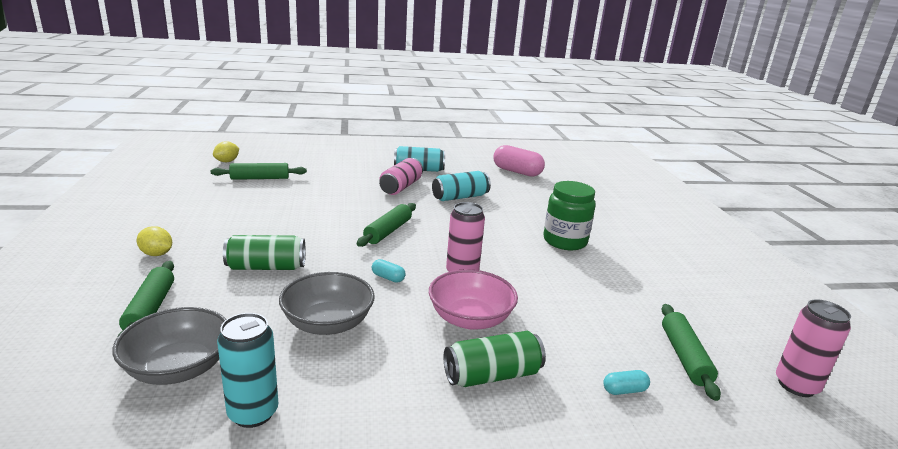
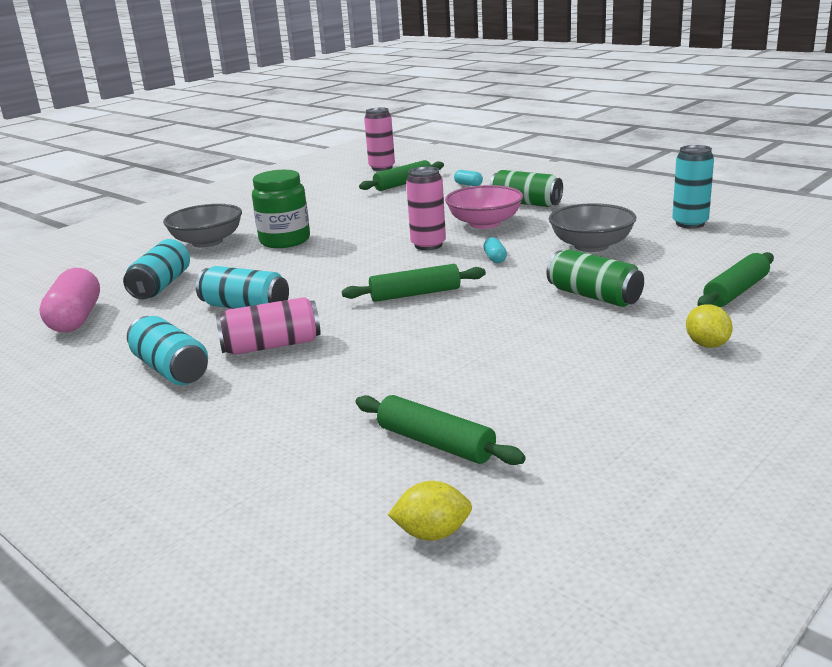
camera: 125 degrees left, 0 degrees up
grey bowl [112,307,226,385] -> grey bowl moved to [163,204,242,248]
none -> turquoise can [123,239,190,299]

